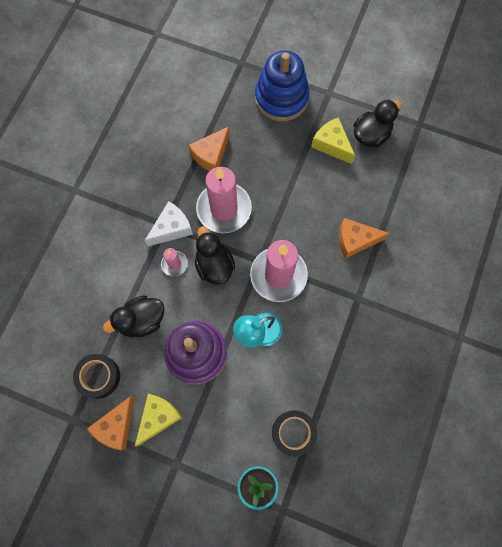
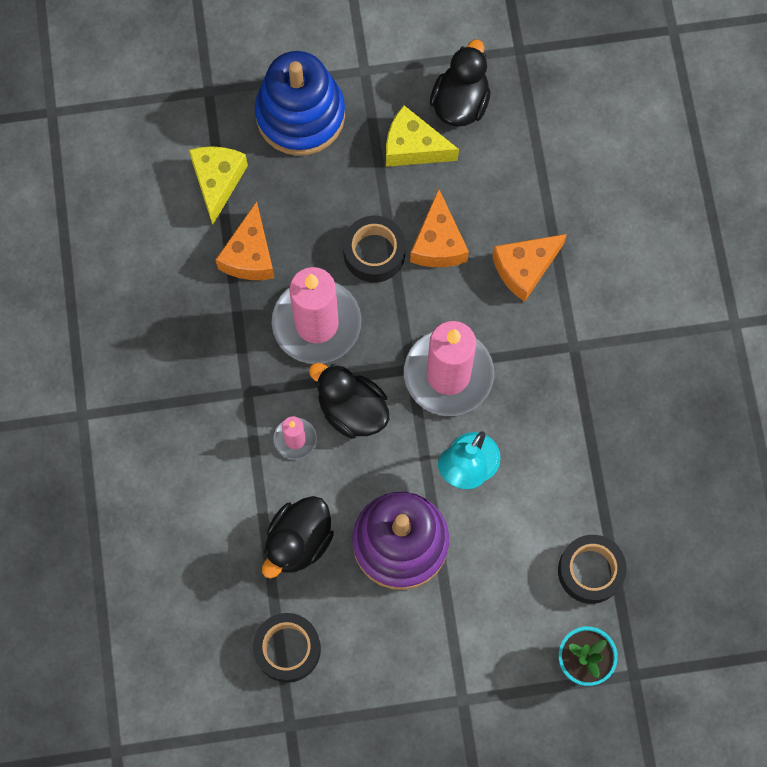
camera: 30 degrees left, 0 degrees up
orange cheese [87,396,135,450] -> orange cheese moved to [410,189,469,267]
yellow cheese [135,394,183,446] -> yellow cheese moved to [189,146,248,225]
white cheese [144,201,193,246] -> none
none -> black tape [343,216,406,283]

